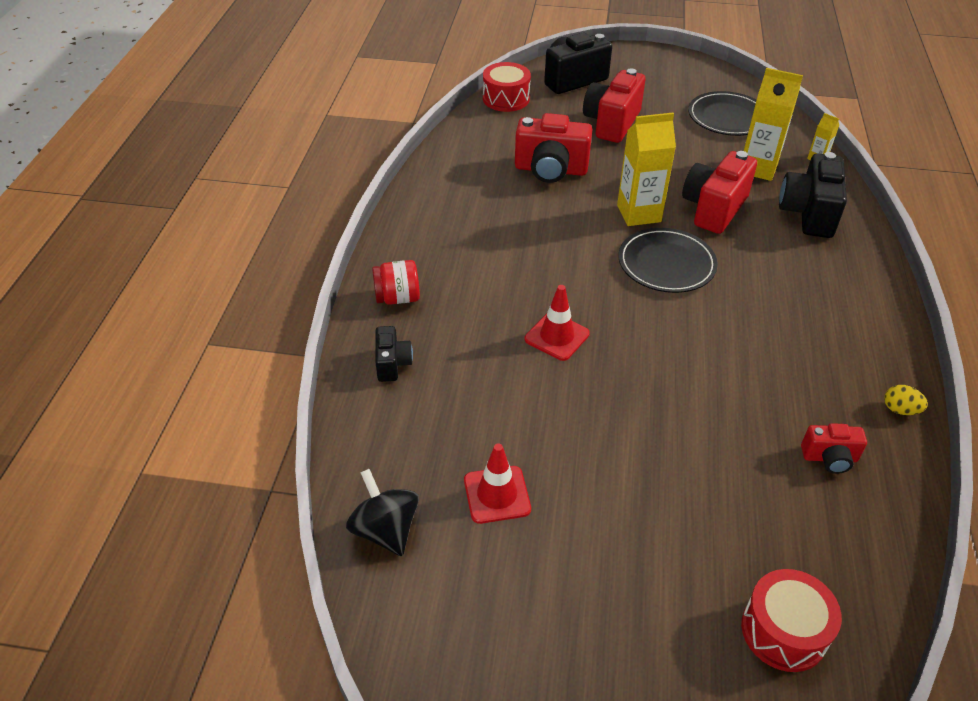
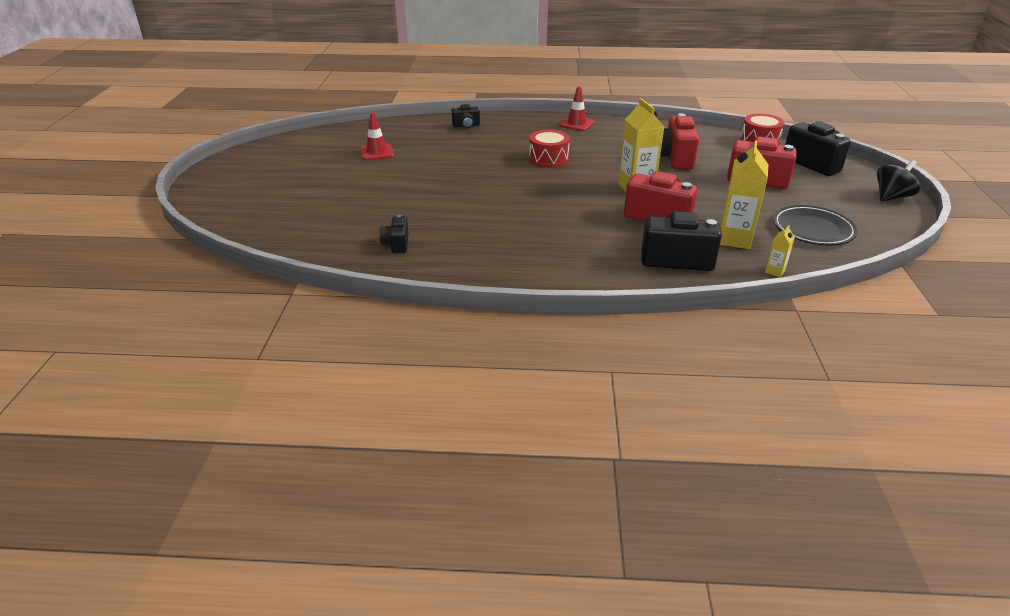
camera: 85 degrees right, 10 degrees down
black spinning top [346,469,419,556] -> black spinning top moved to [877,160,920,202]
red jar [372,260,420,305] -> none
red traffic cone [525,285,590,361] -> red traffic cone moved to [559,86,595,131]
black plate [618,228,718,293] -> none
red drum [741,569,842,672] -> red drum moved to [529,130,570,168]
red camera [801,423,867,474] -> black camera [380,215,409,253]
yellow egg [884,385,928,415] -> none

